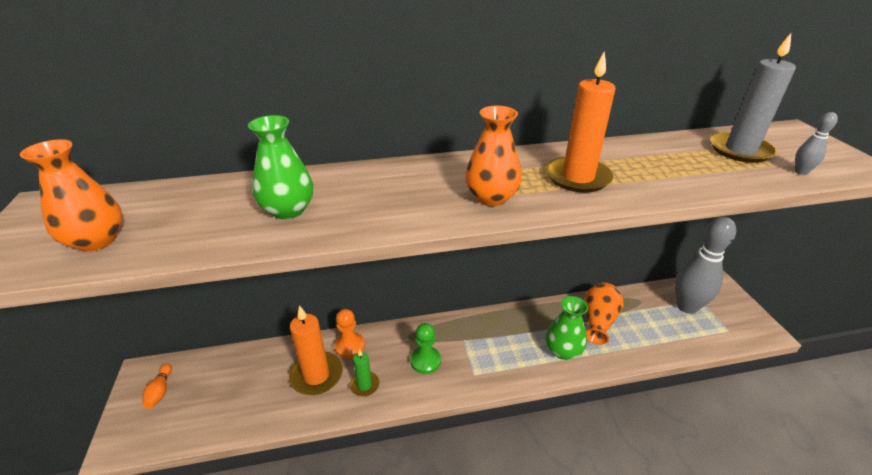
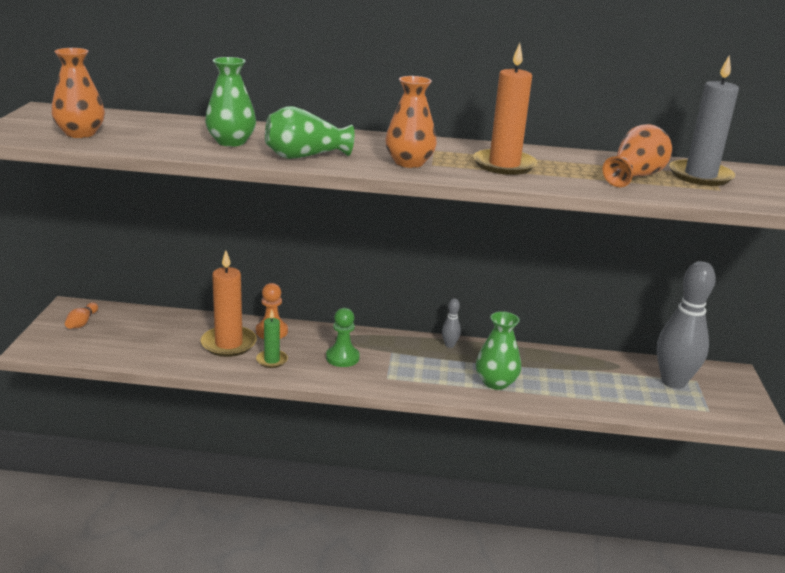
camera: 15 degrees right, 10 degrees down
orange vase [585,282,624,345] -> orange vase moved to [602,124,672,187]
grey bowling pin [795,112,838,175] -> grey bowling pin moved to [442,299,461,348]
none -> green vase [265,106,355,159]

